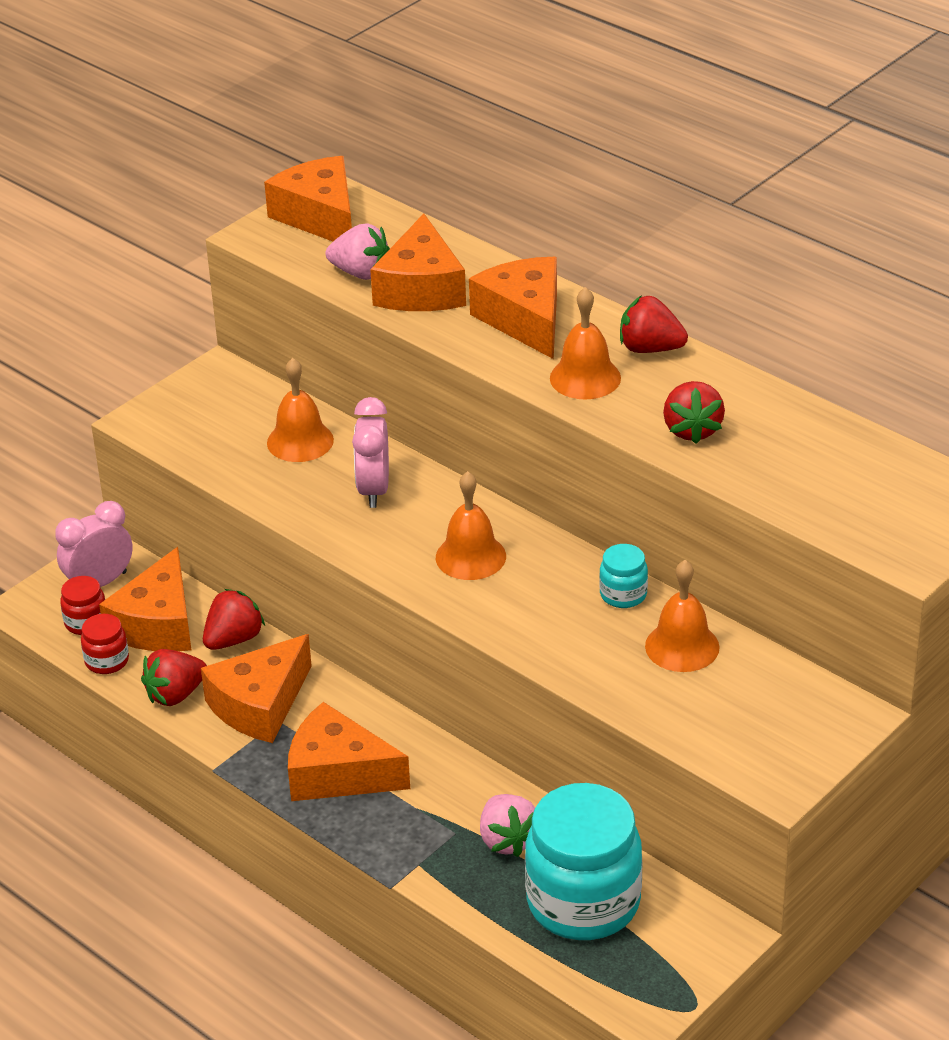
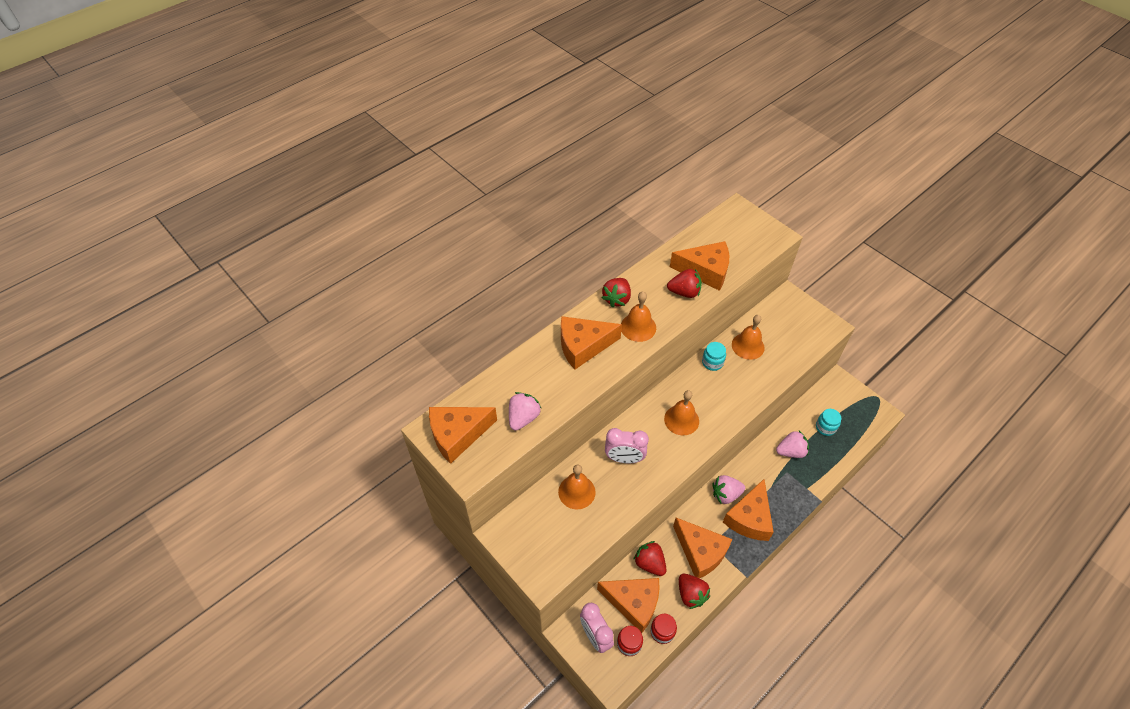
camera: 85 degrees left, 15 degrees up
orange cheese [370,213,466,311] -> orange cheese moved to [670,241,729,291]
turquoise jar [525,783,642,940] -> turquoise jar [816,409,842,436], size x0.44
none -> pink strawberry [712,475,745,504]

